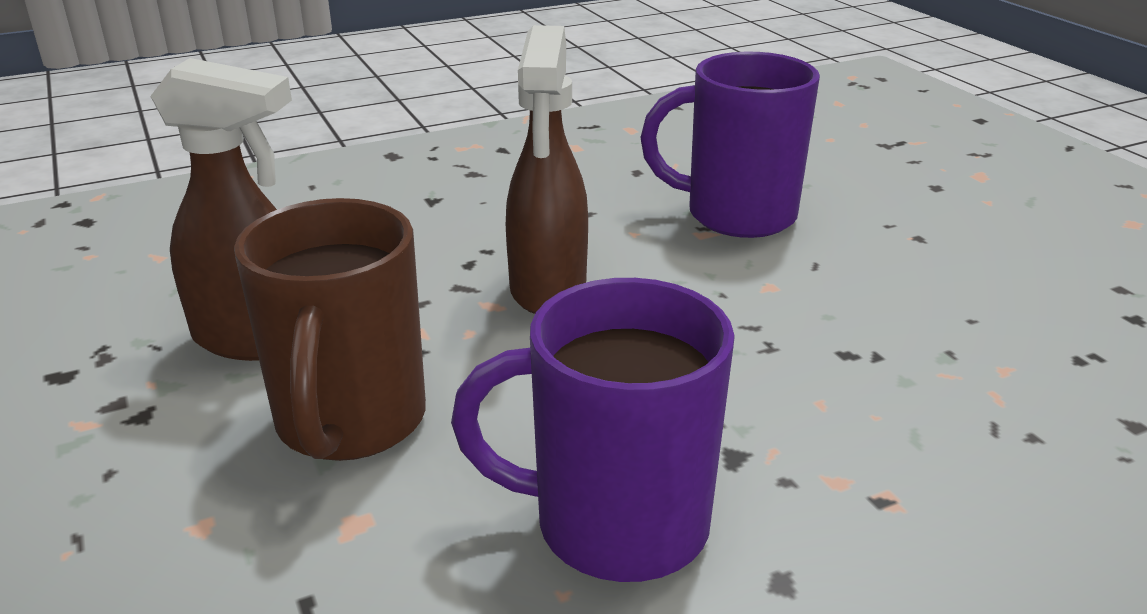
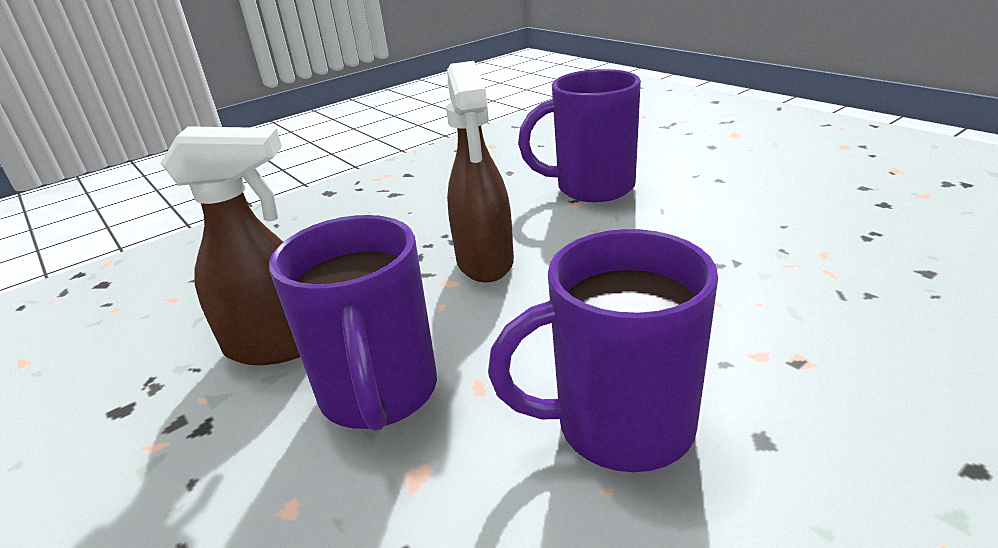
camera: 10 degrees left, 0 degrees up
brown mug [234,198,426,461] -> purple mug [269,215,437,431]

